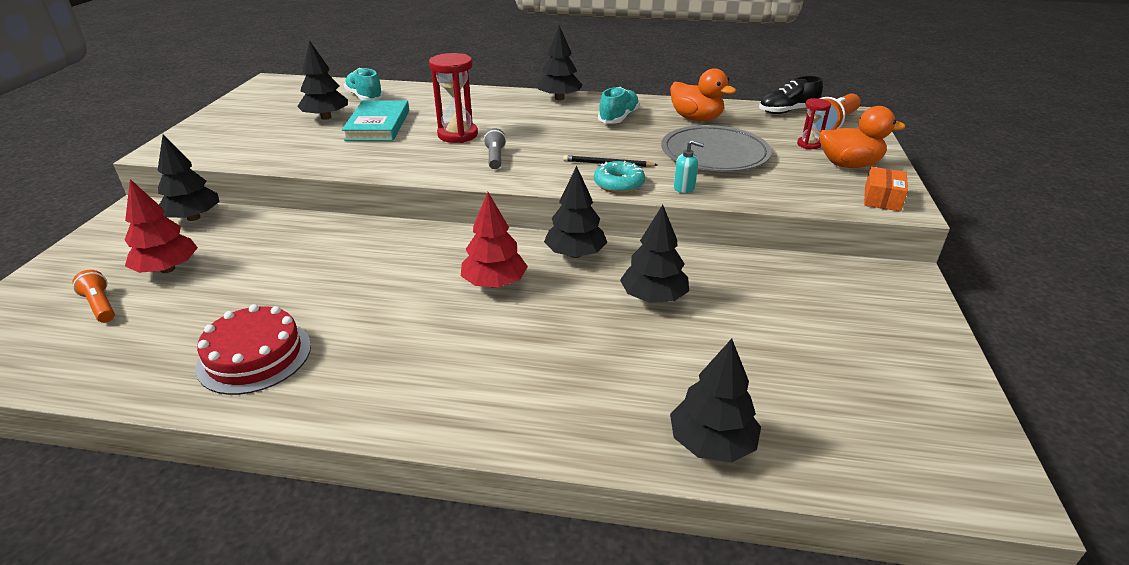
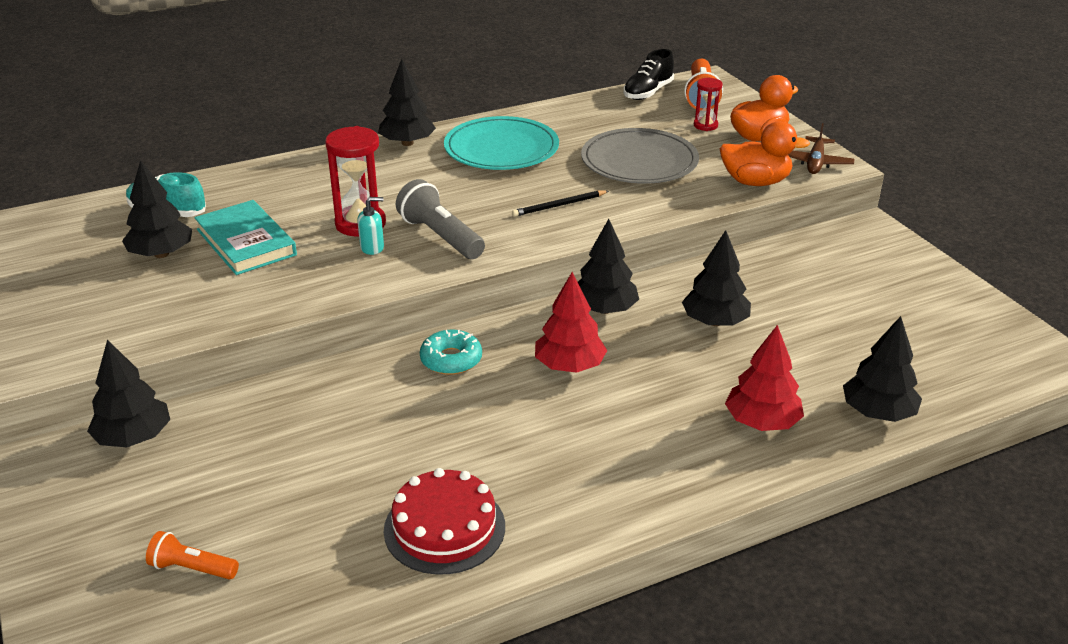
camera: 35 degrees left, 0 degrees up
red tree [125,179,198,273] -> red tree moved to [725,325,804,431]
grey flashlight [484,128,506,169] -> grey flashlight [396,179,485,259], size x1.68
turquoise donut [594,161,645,193] -> turquoise donut moved to [420,330,482,375]
turquoise shoe [598,87,640,123] -> turquoise plate [444,116,559,170]
orange duck [670,68,736,121] -> orange duck moved to [720,121,810,186]
turquoise soap dispenser [674,140,704,193] -> turquoise soap dispenser moved to [357,197,384,255]
orange box [864,167,908,212] -> brown plane [788,123,855,174]

